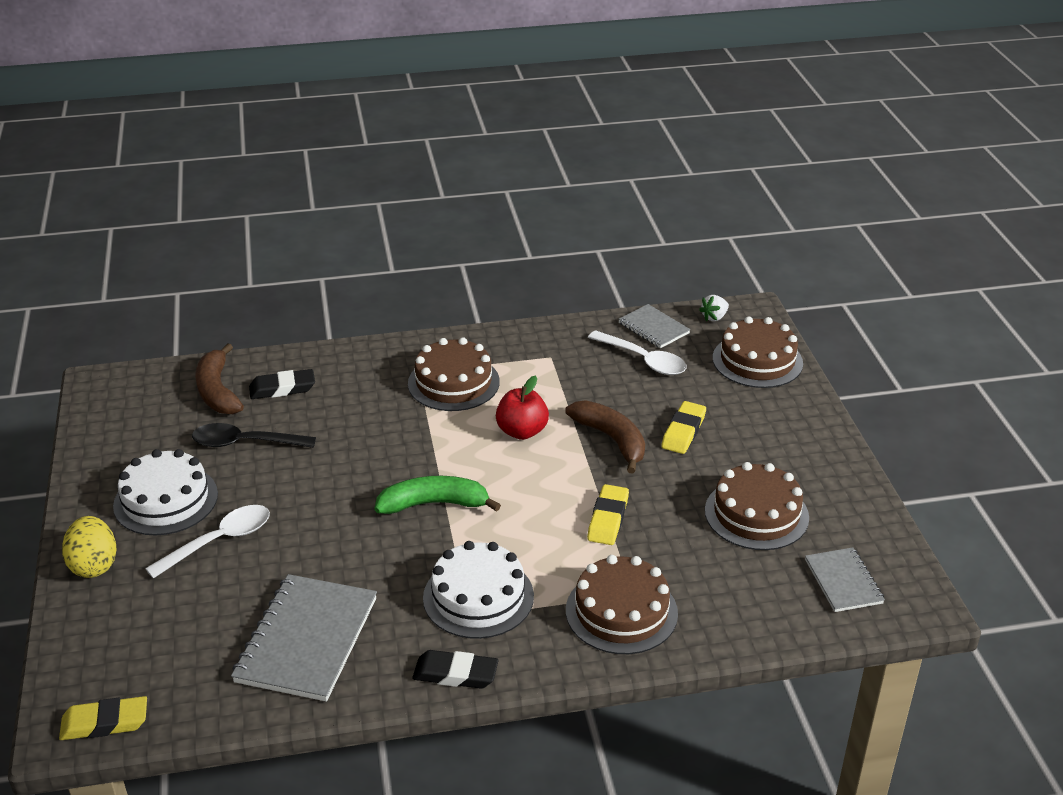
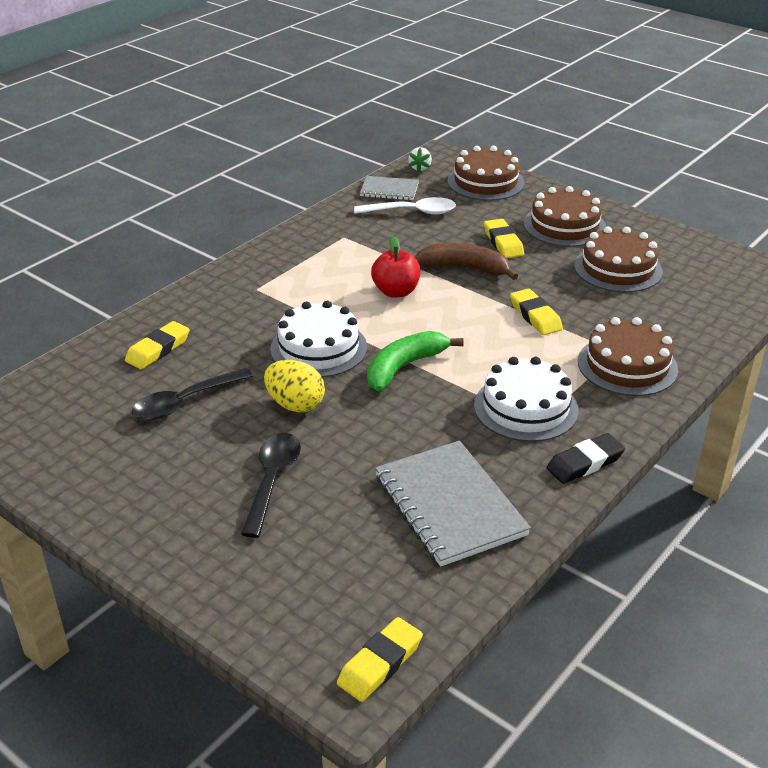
camera: 40 degrees left, 0 degrees up
yellow egg [62,516,117,578] -> yellow egg moved to [264,360,325,412]
white cake [113,449,218,535] -> white cake moved to [270,301,367,377]
white spoon [145,505,270,579] -> black spoon [241,433,301,538]
brown banana [195,344,244,414] -> none
black eraser [249,369,315,399] -> yellow eraser [125,321,189,369]
brown cake [408,337,500,411] -> brown cake moved to [524,186,606,247]
grey notebook [805,547,885,612] -> none

